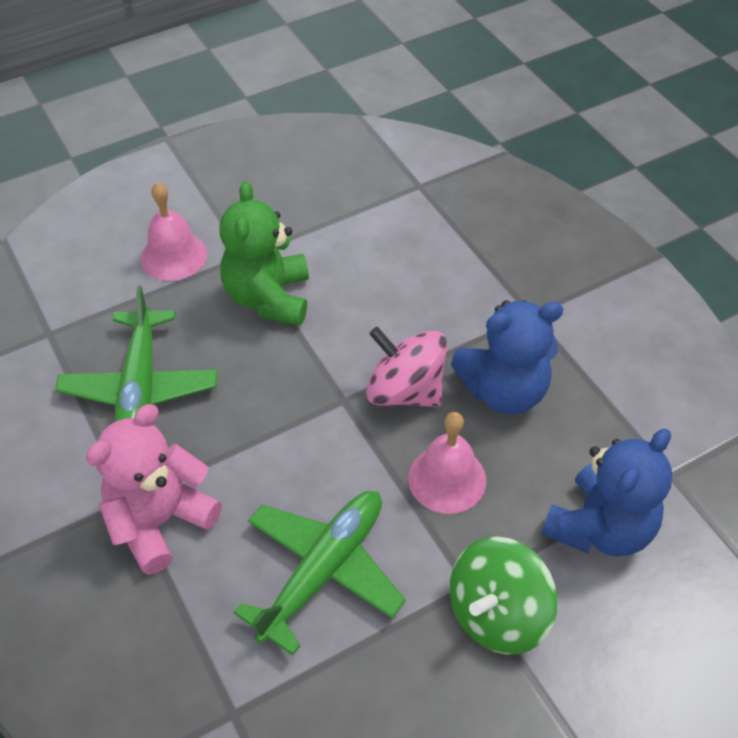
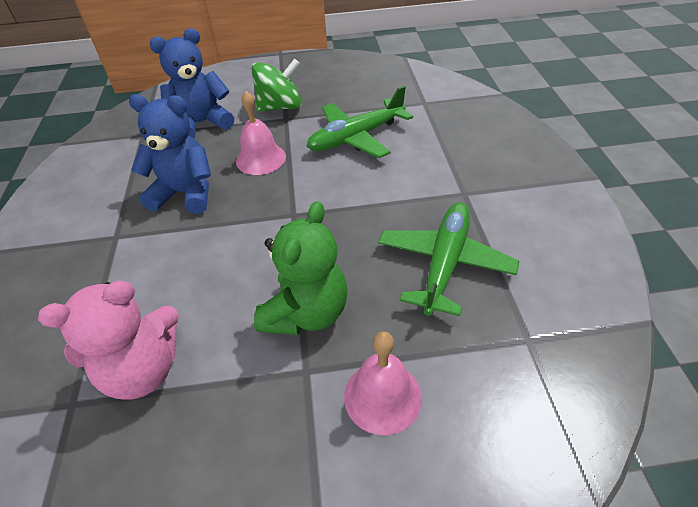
camera: 155 degrees left, 5 degrees down
pink teddy bear [86,404,222,575] -> pink teddy bear moved to [38,281,179,400]
pink spinning top [366,327,447,407] -> none

